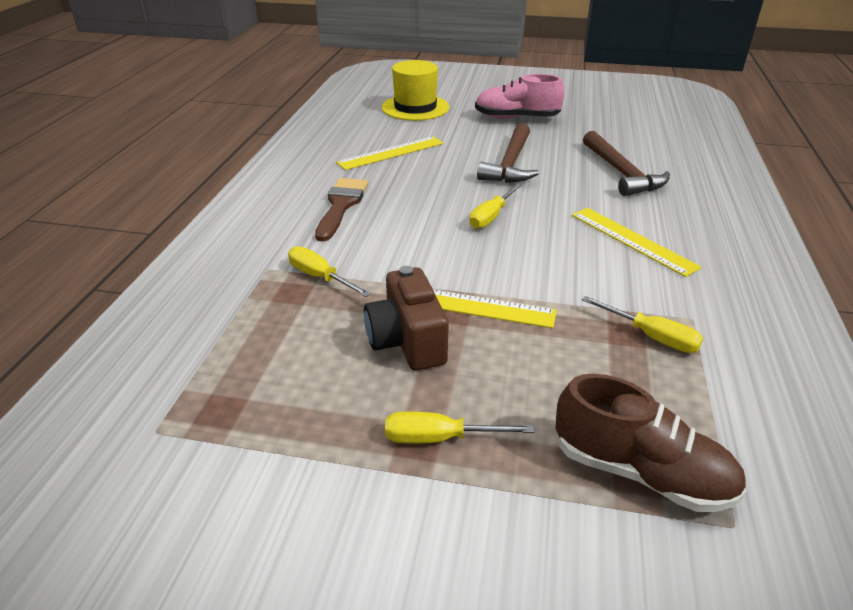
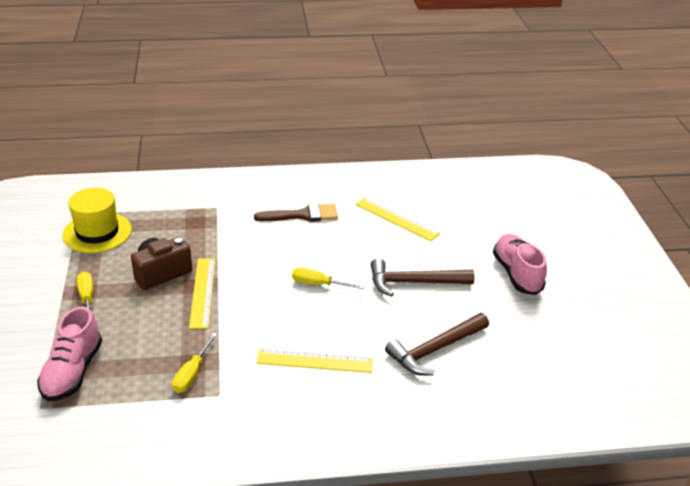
camera: 70 degrees right, 0 degrees up
yellow screwdriver [288,246,371,297] -> none
yellow hat [382,60,449,121] -> yellow hat moved to [62,188,132,253]
brown shoe [555,374,746,512] -> pink shoe [37,307,102,401]
yellow ruler [572,208,702,277] -> yellow ruler turned 60 degrees clockwise [256,349,373,373]

